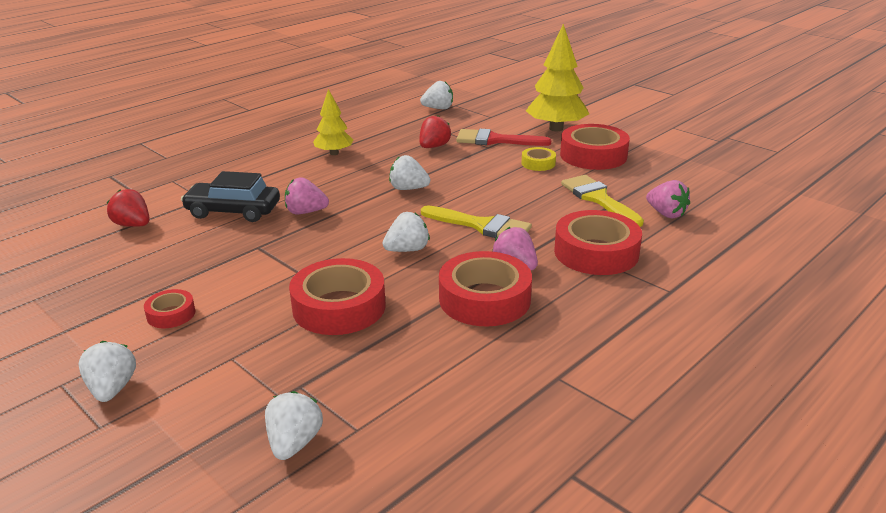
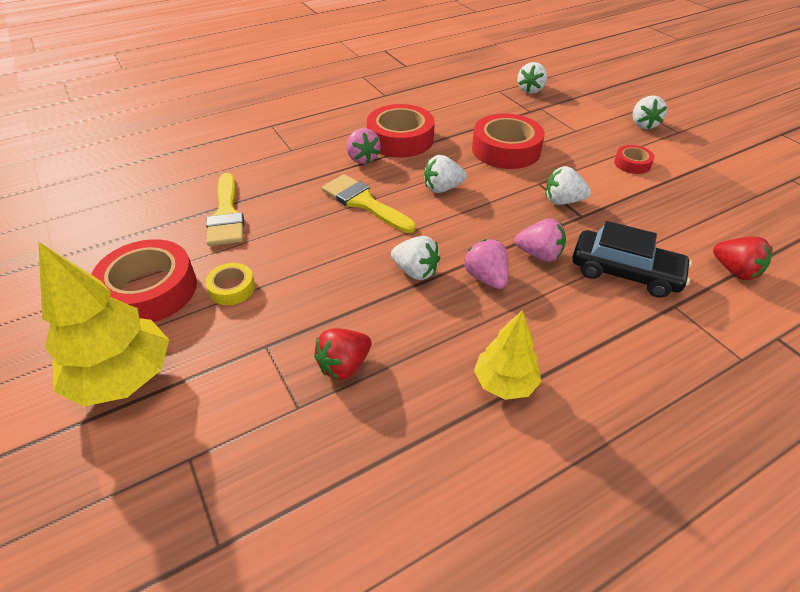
camera: 165 degrees left, 15 degrees up
white strawberry [420,81,453,109] -> white strawberry moved to [545,166,591,205]
red brush [456,129,552,146] -> none
red tape [554,210,642,275] -> none
pink strawberry [646,180,690,219] -> pink strawberry moved to [464,239,509,289]

